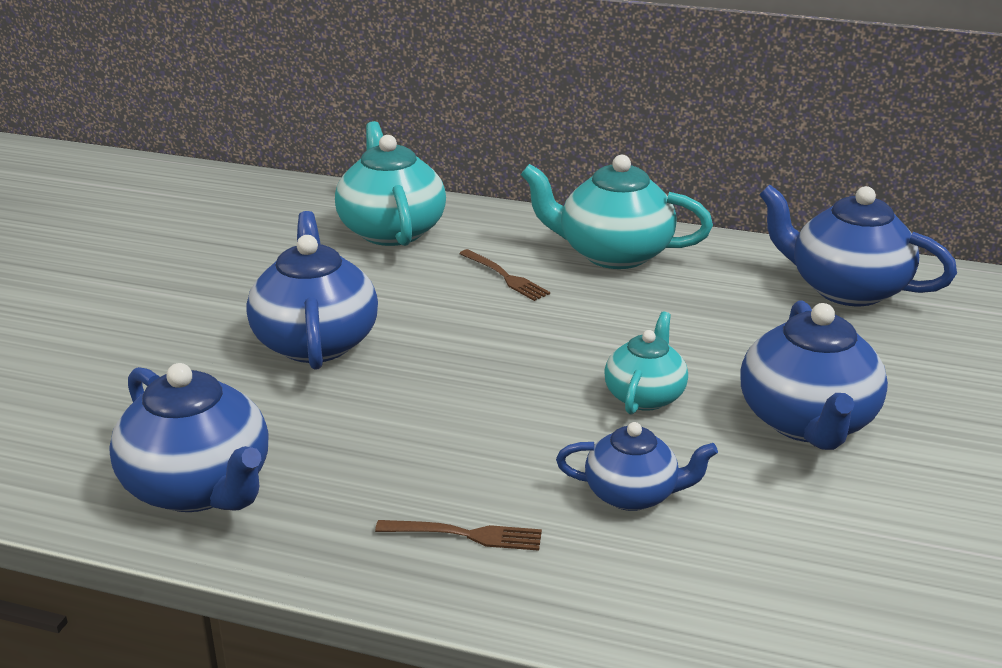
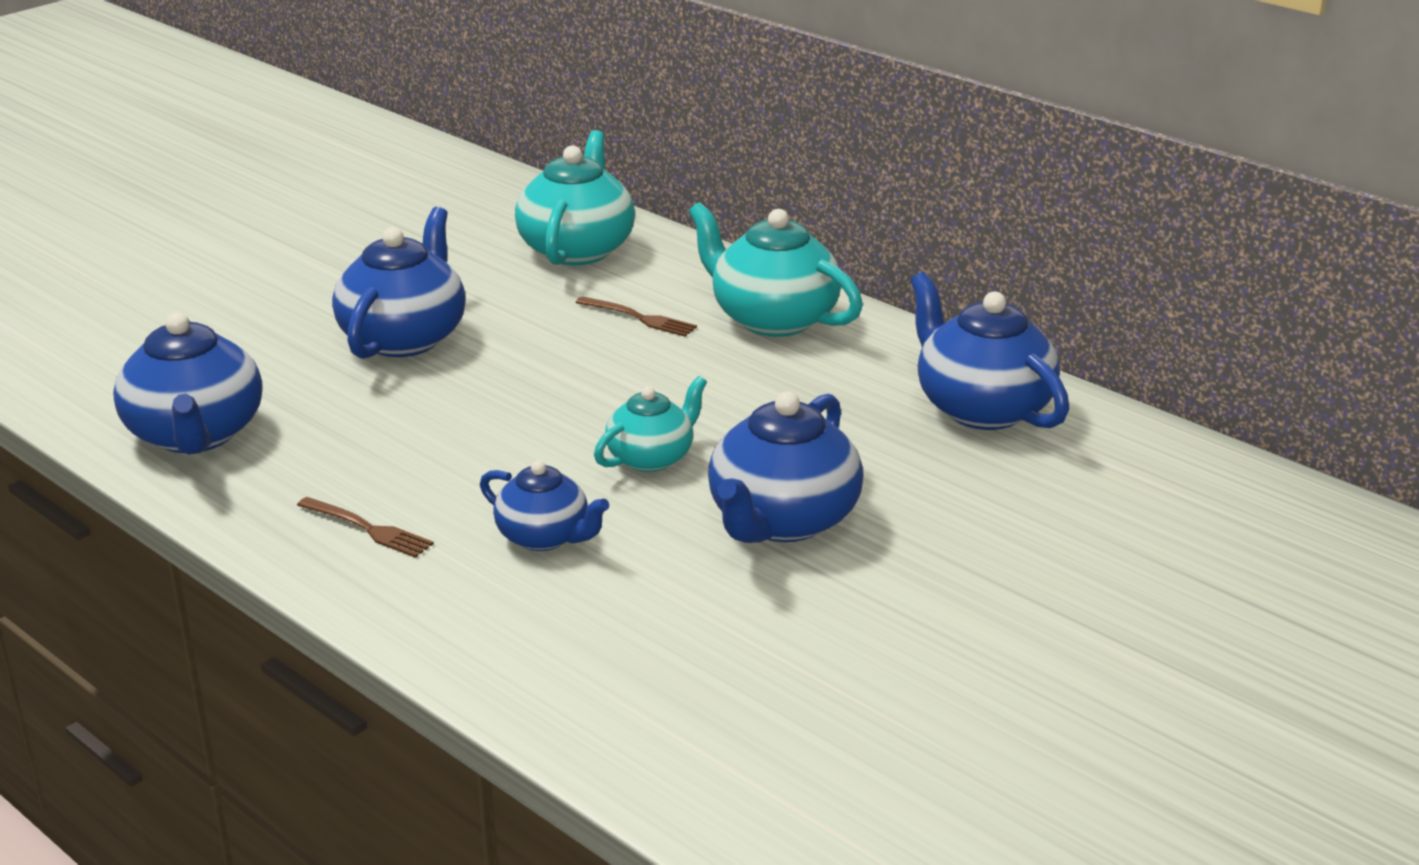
camera: 25 degrees right, 0 degrees up
brown fork [459,249,550,301] -> brown fork turned 45 degrees counterclockwise [575,296,697,337]

